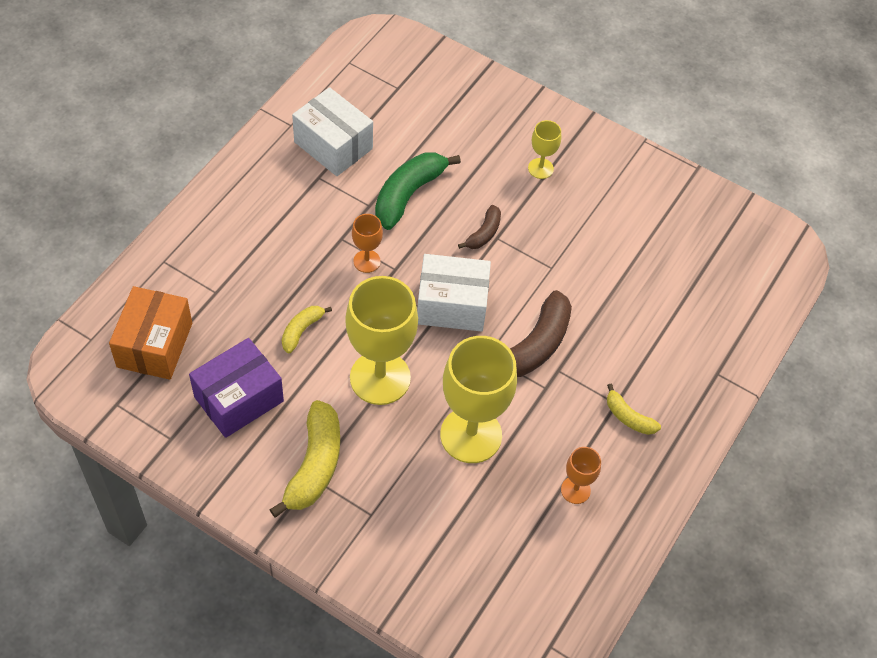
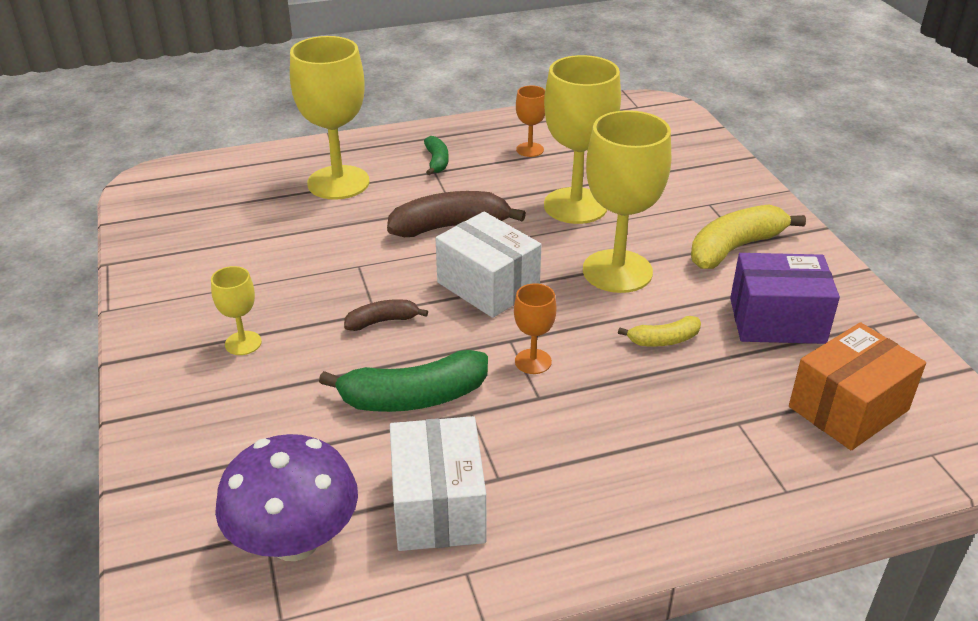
camera: 135 degrees left, 20 degrees down
yellow banana [607,384,661,435] -> green banana [424,136,449,175]
none -> purple mushroom [215,434,358,561]
none -> yellow goblet [290,36,370,200]

